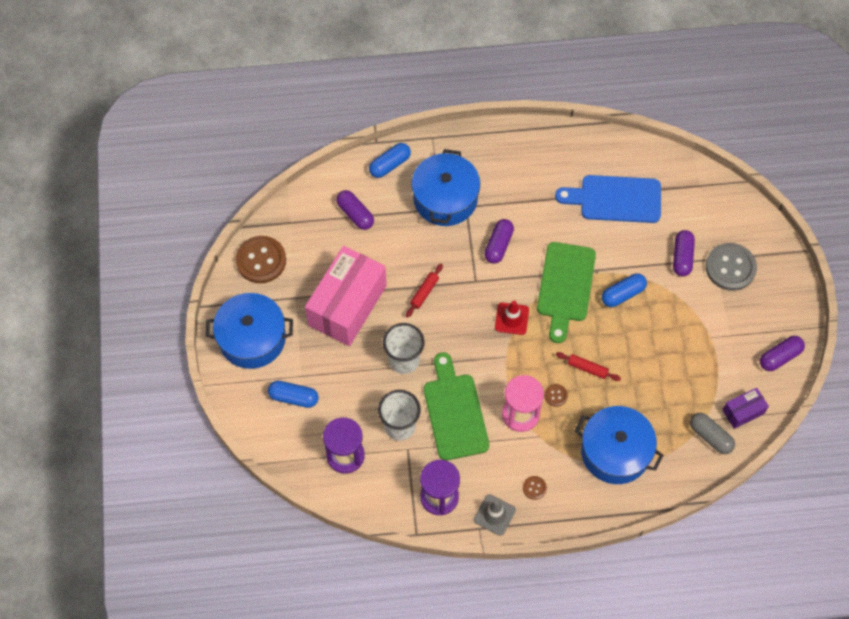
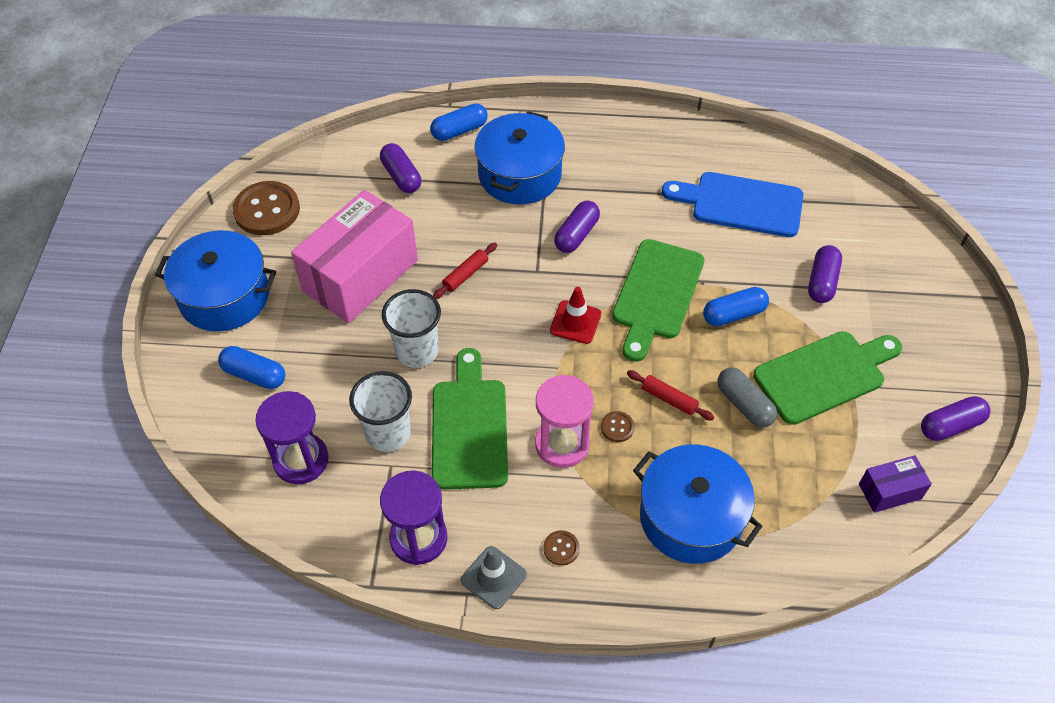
camera: 10 degrees right, 10 degrees down
grey capsule [690,413,735,454] -> grey capsule moved to [717,368,777,427]
grey button [706,243,757,291] -> none
none -> green cutting board [753,331,902,425]

